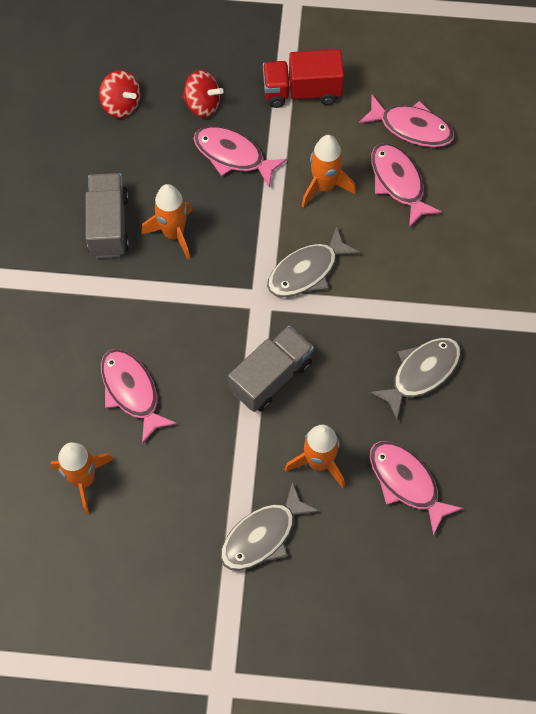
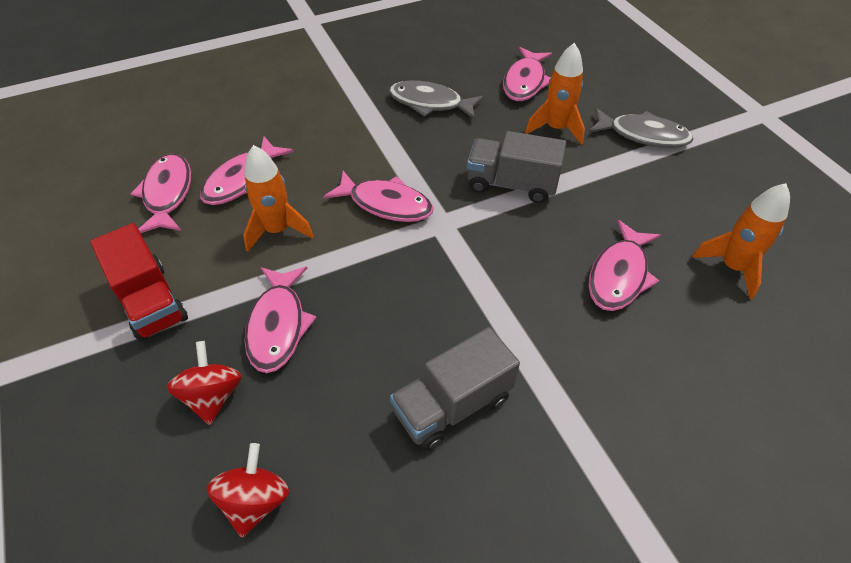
camera: 120 degrees left, 15 degrees down
orange rocket [141,184,193,260] -> none
grey fish [267,226,360,297] -> pink fish [323,171,434,222]

